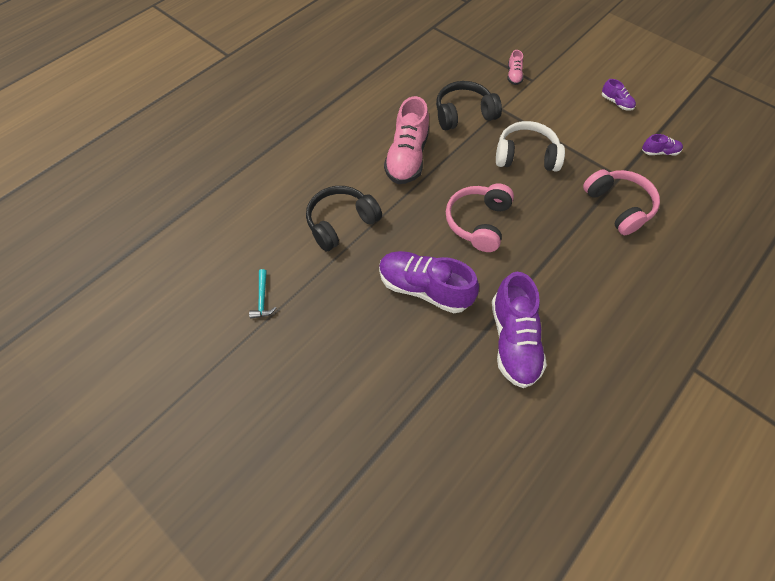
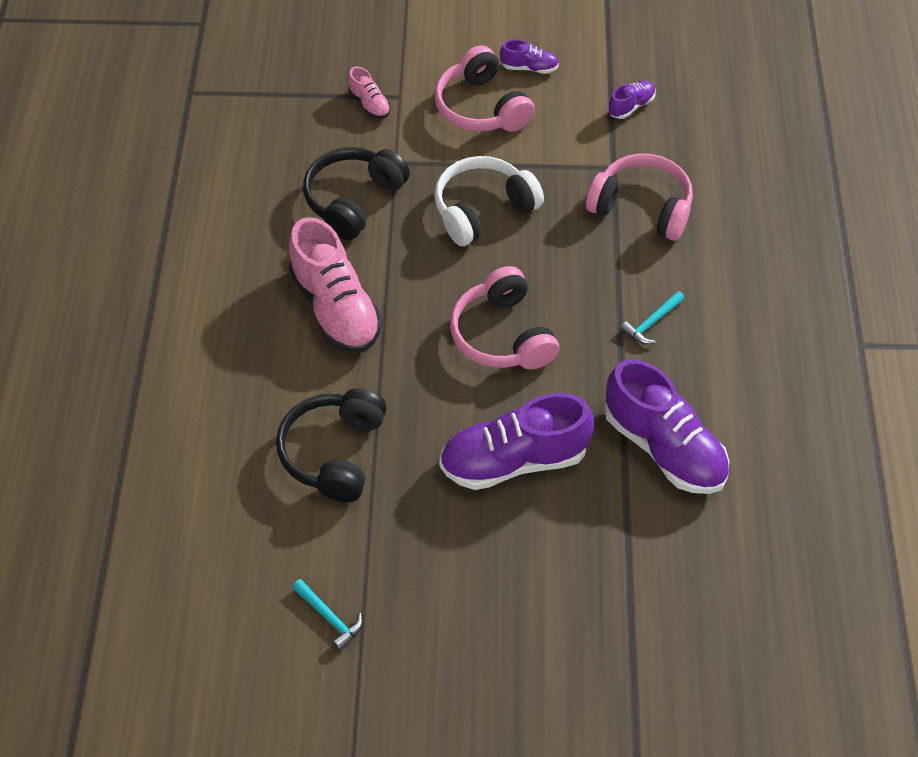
camera: 40 degrees left, 5 degrees down
none -> pink headphones [434,45,535,132]
none -> turquoise hammer [620,291,685,344]

